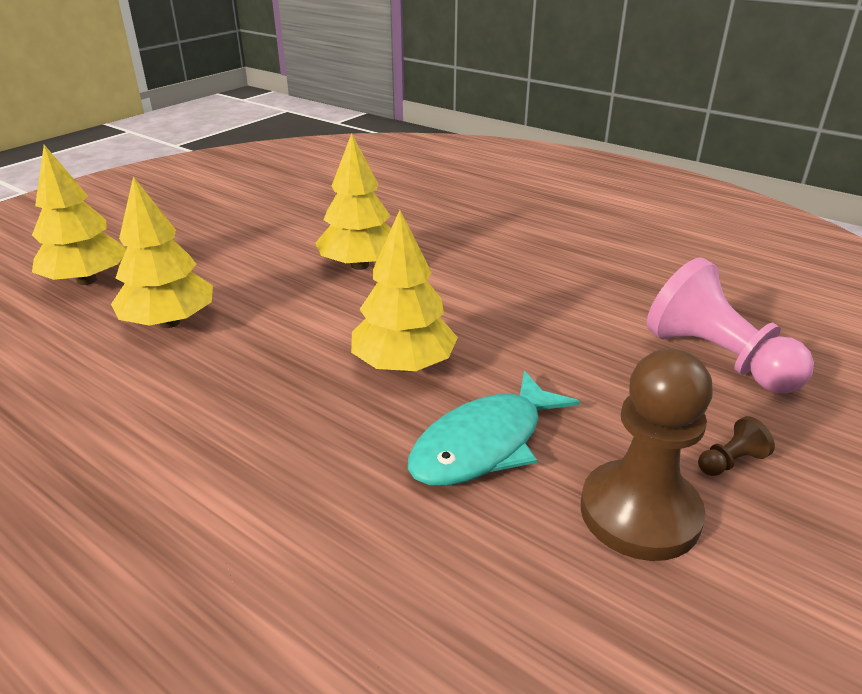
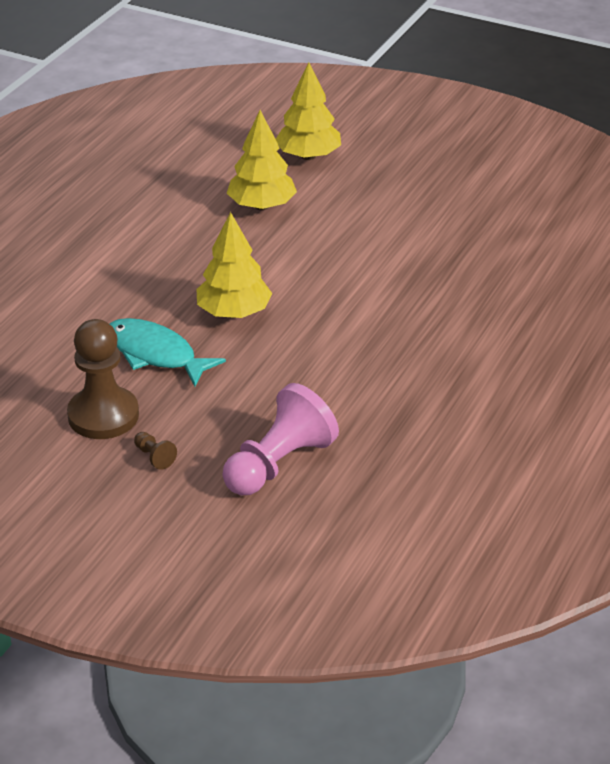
camera: 80 degrees right, 5 degrees up
yellow tree [316,133,391,270] -> none

